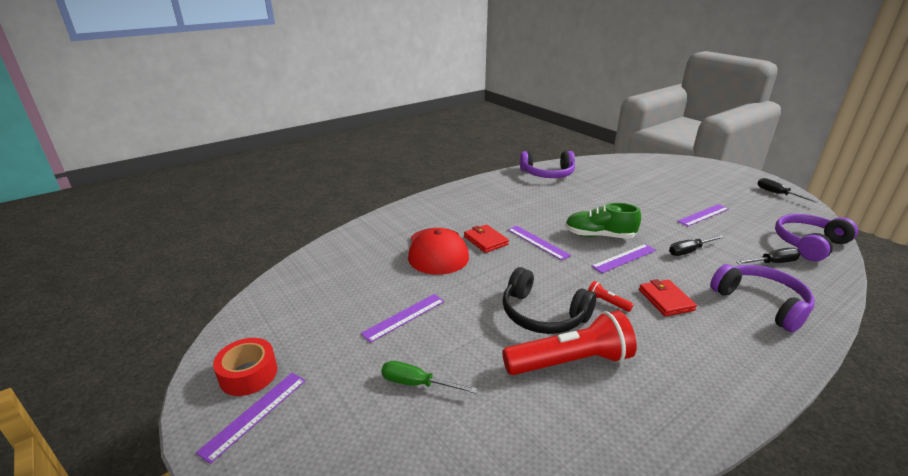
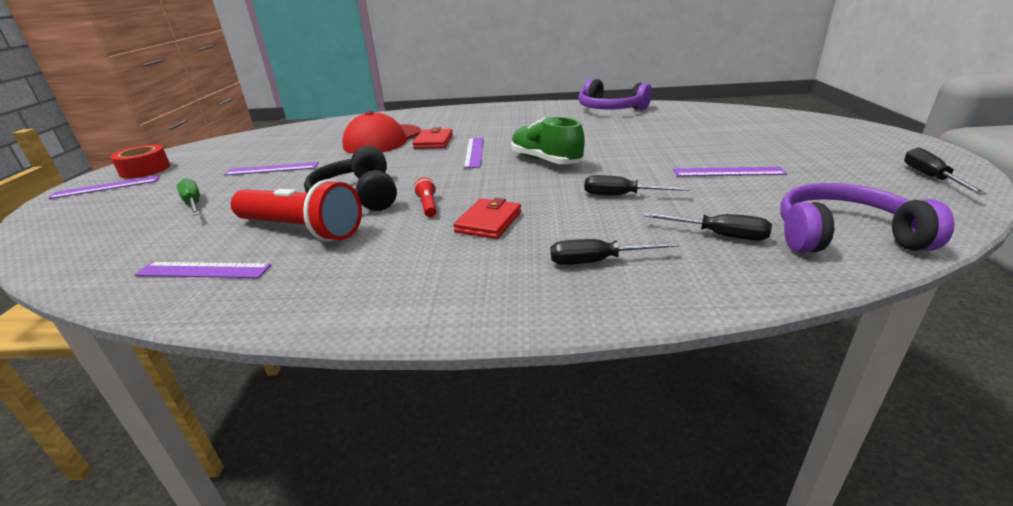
camera: 40 degrees right, 0 degrees up
purple ruler [591,244,656,273] -> purple ruler moved to [135,262,271,278]
purple headphones [710,264,815,332] -> black screwdriver [550,239,679,265]

